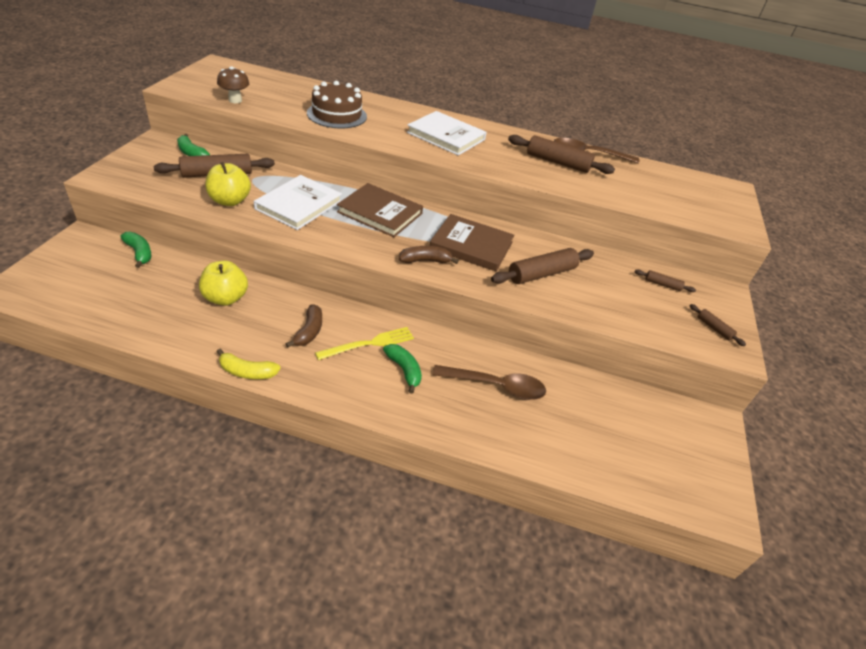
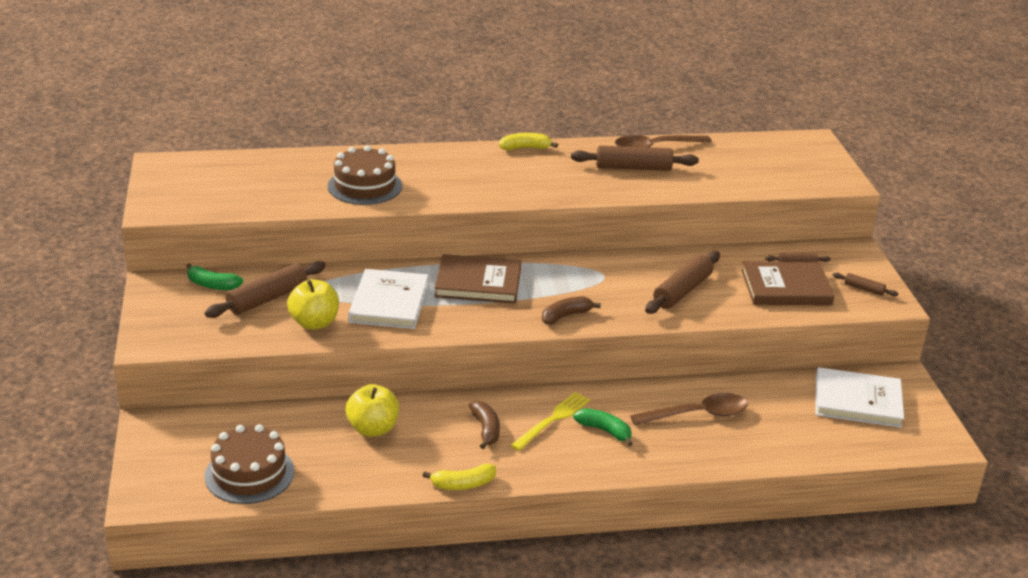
camera: 20 degrees left, 10 degrees down
green banana [120,232,151,268] -> none
brown mushroom [217,66,249,103] -> none
white book [407,111,487,156] -> white book moved to [816,367,904,428]
brown book [430,214,514,272] -> brown book moved to [741,261,834,305]
none -> brown cake [205,424,294,504]
none -> yellow banana [499,133,558,150]

